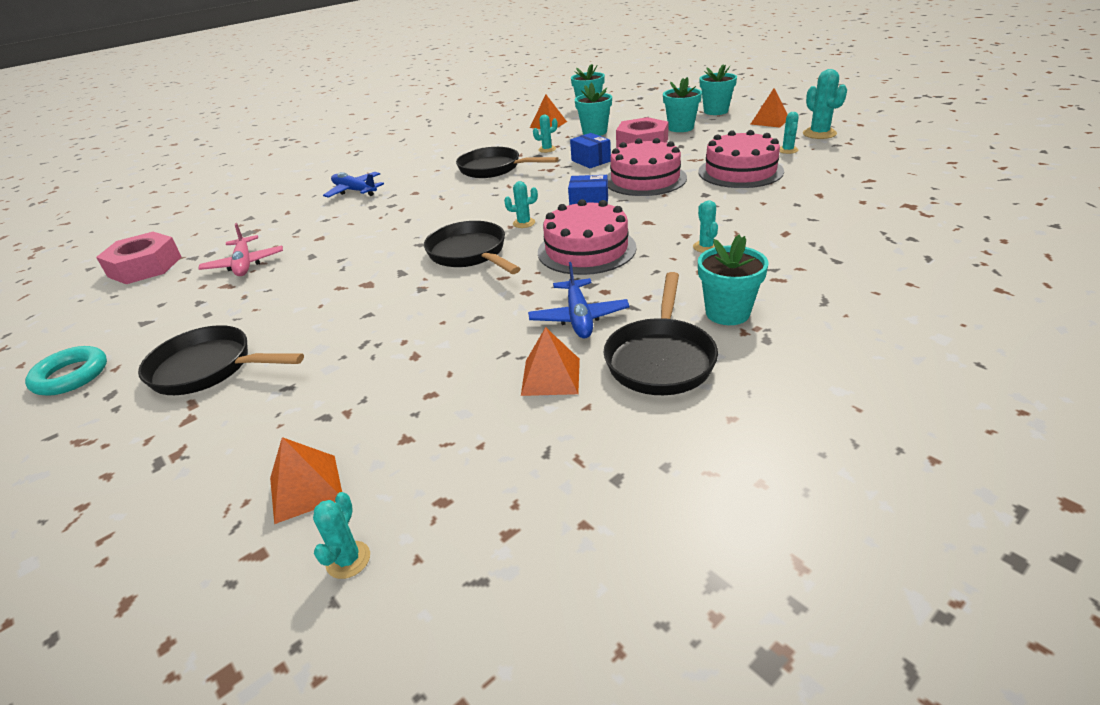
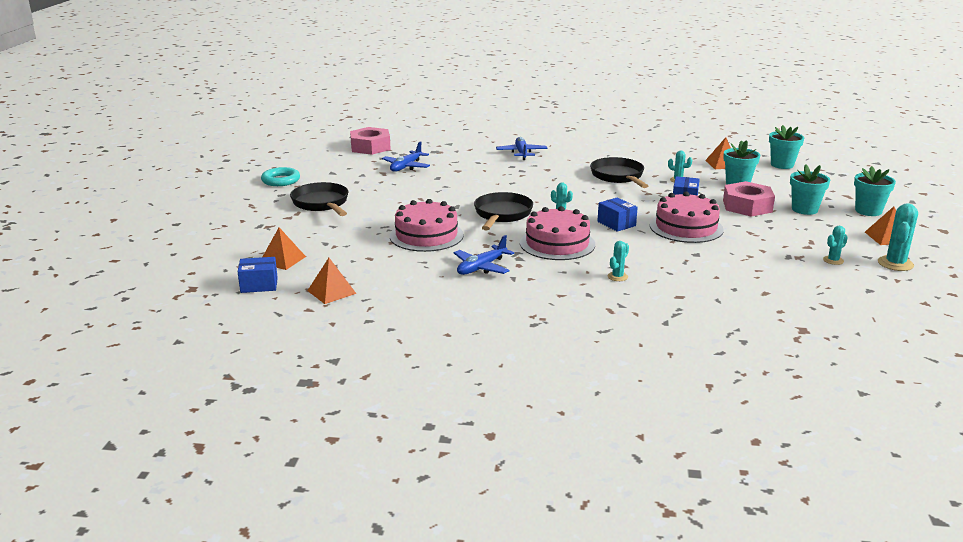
camera: 45 degrees right, 10 degrees down
pink plane [198,223,283,276] -> blue plane [382,141,430,172]
turquoise cactus [313,492,370,579] -> blue box [237,257,278,293]
orange pyramid [521,327,580,396] -> orange pyramid moved to [307,258,356,304]
black pan [604,272,718,395] -> none
pink cake [698,130,784,188] -> pink cake moved to [390,199,464,252]
turquoise flower pot [698,235,768,325] -> none

